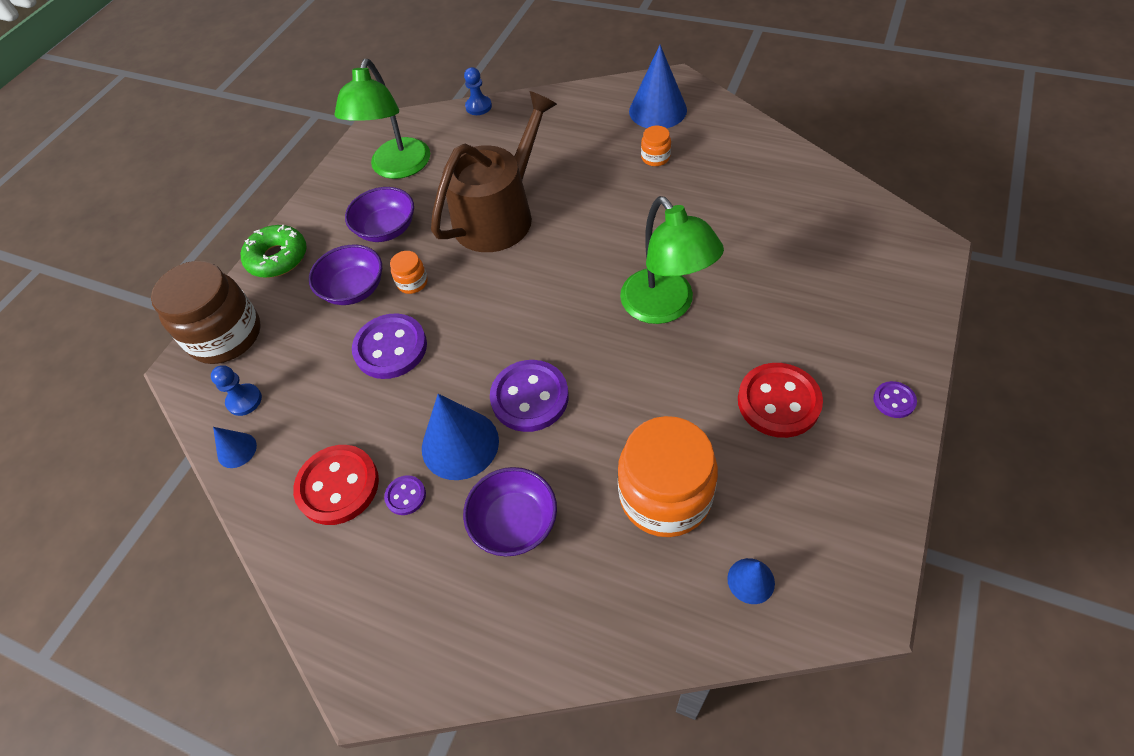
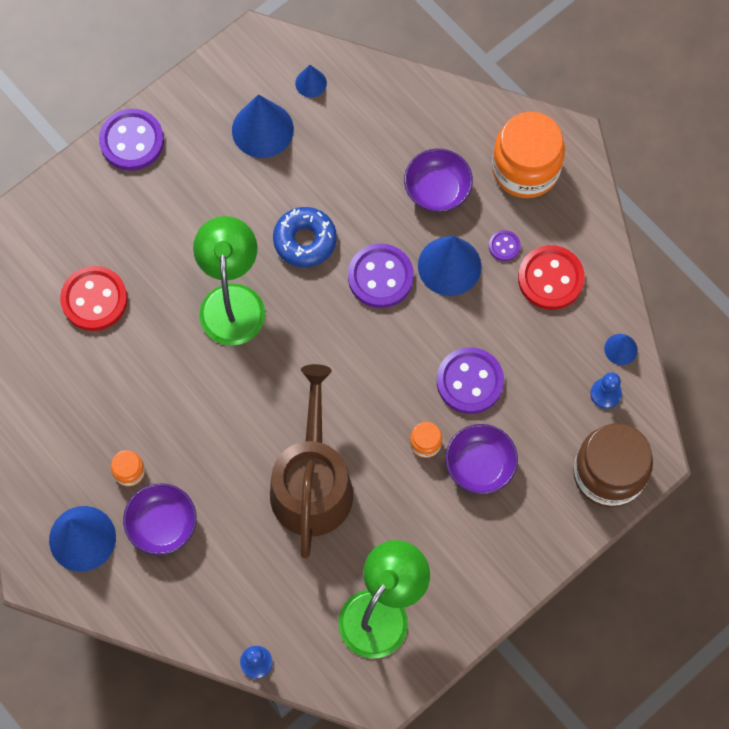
camera: 160 degrees left, 15 degrees up
green donut [241,225,307,278] -> none
purple bowl [345,187,414,242] -> purple bowl moved to [123,483,197,555]
brown watering can [431,91,557,252] -> brown watering can turned 120 degrees clockwise [270,364,353,558]
orange jar [618,416,718,537] -> orange jar moved to [492,112,565,198]
red button [738,363,823,438] -> red button moved to [60,266,128,331]
purple button [873,381,917,418] -> purple button [99,109,164,171], size x2.06
none -> blue cone [232,94,294,158]
none -> blue donut [273,207,337,267]

